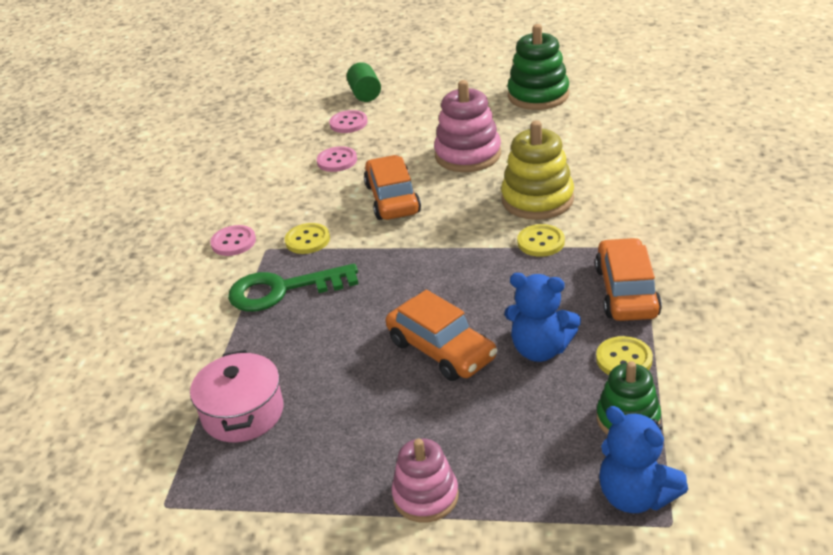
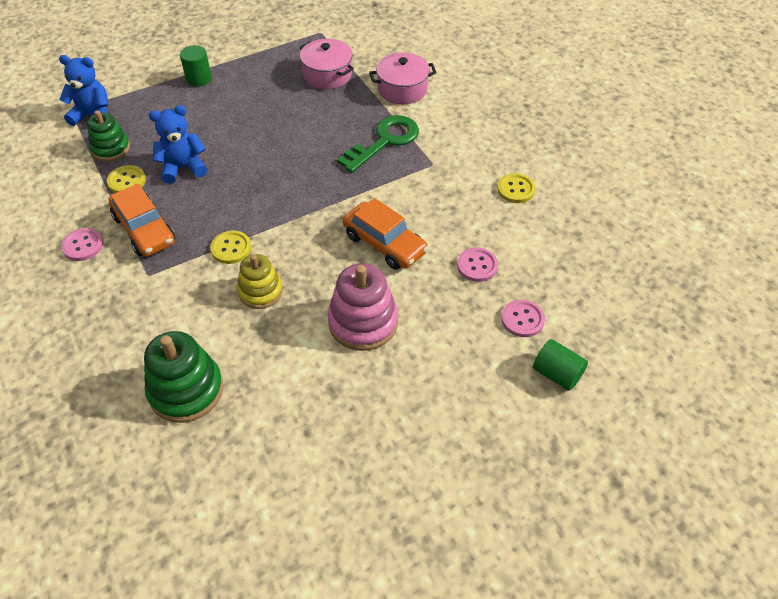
camera: 140 degrees right, 15 degrees up
pink button [210,225,256,256] -> pink button moved to [61,228,104,261]
yellow button [285,223,330,254] -> yellow button moved to [497,173,536,203]
orange car [386,290,497,381] -> none
pink stacking toy [392,438,459,523] -> green cylinder [180,45,212,87]
yellow stacking toy [501,120,574,220] -> yellow stacking toy [237,254,283,309], size x0.65
green stacking toy [507,24,569,110] -> green stacking toy moved to [144,331,223,423]
none -> pink pot [369,52,437,104]

